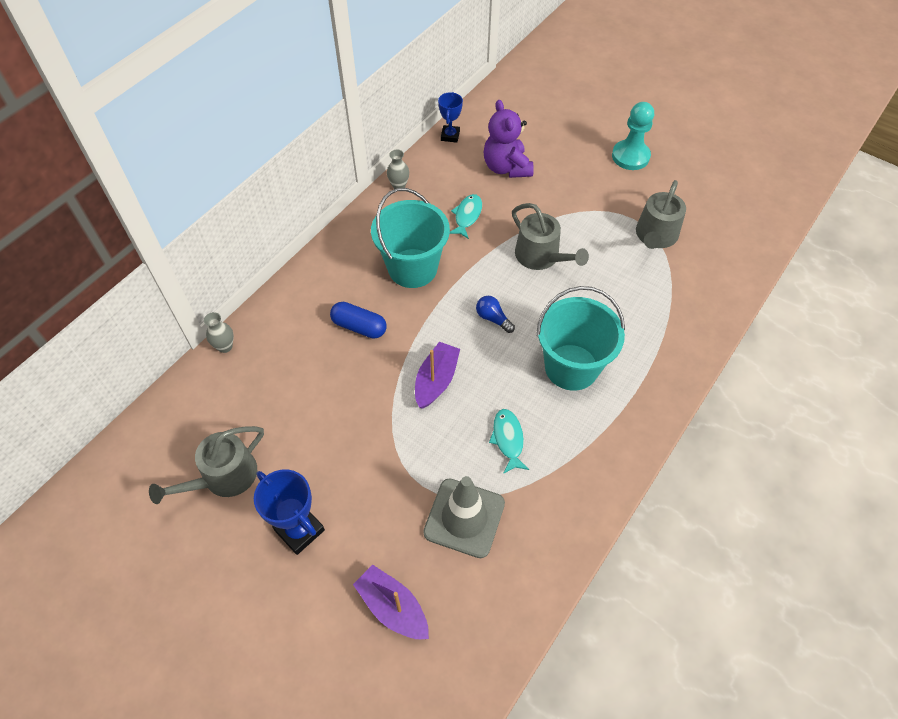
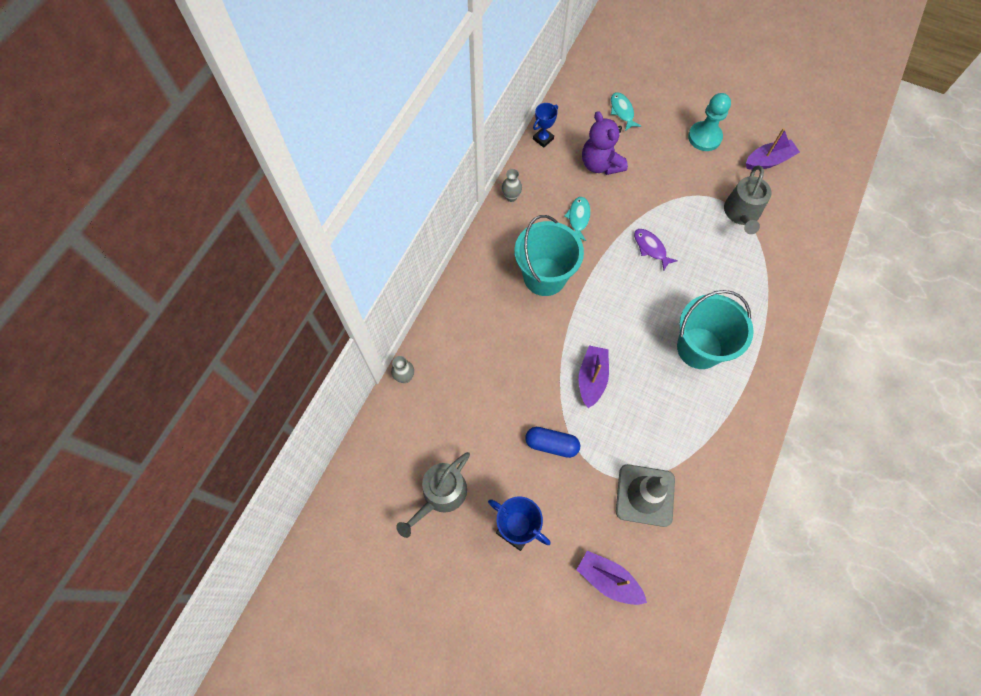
camera: 10 degrees left, 10 degrees up
blue capsule [330,302,386,339] -> blue capsule moved to [525,427,580,458]
blue trophy [438,92,463,143] -> blue trophy turned 45 degrees clockwise [533,103,558,148]
blue light bulb [476,296,515,333] -> none
turquoise fish [489,409,529,474] -> turquoise fish moved to [611,92,641,131]
grey watering can [512,203,589,270] -> purple fish [634,229,678,271]
none -> purple boat [746,128,800,170]

